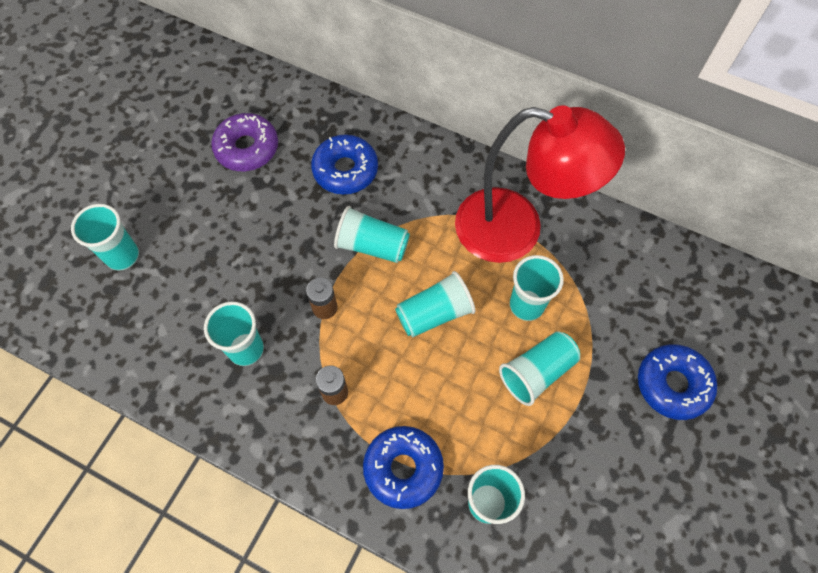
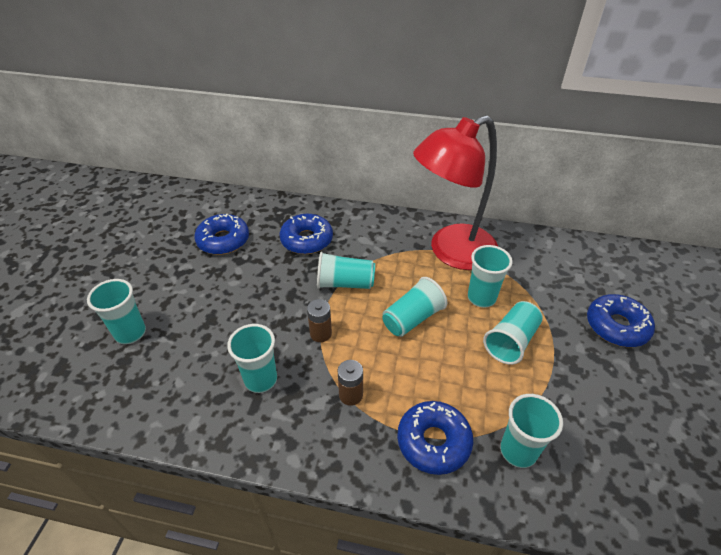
camera: 15 degrees left, 20 degrees down
purple donut [211,113,278,171] -> blue donut [194,214,249,255]
red lamp [455,105,625,263] -> red lamp turned 150 degrees clockwise [413,115,498,270]

